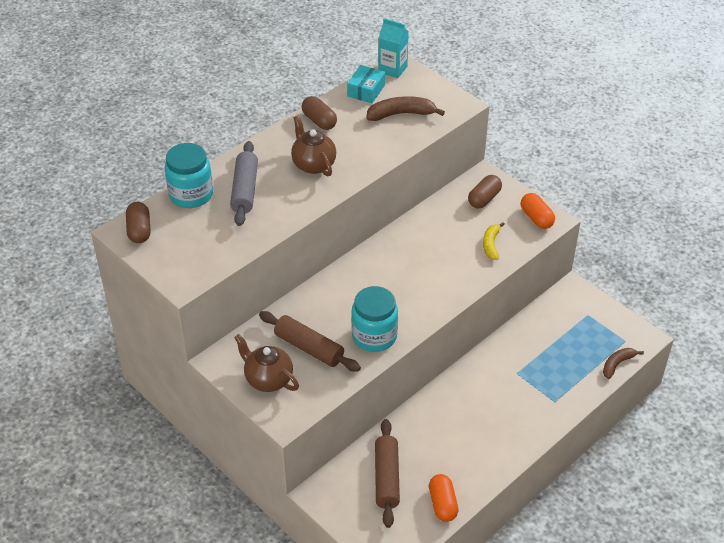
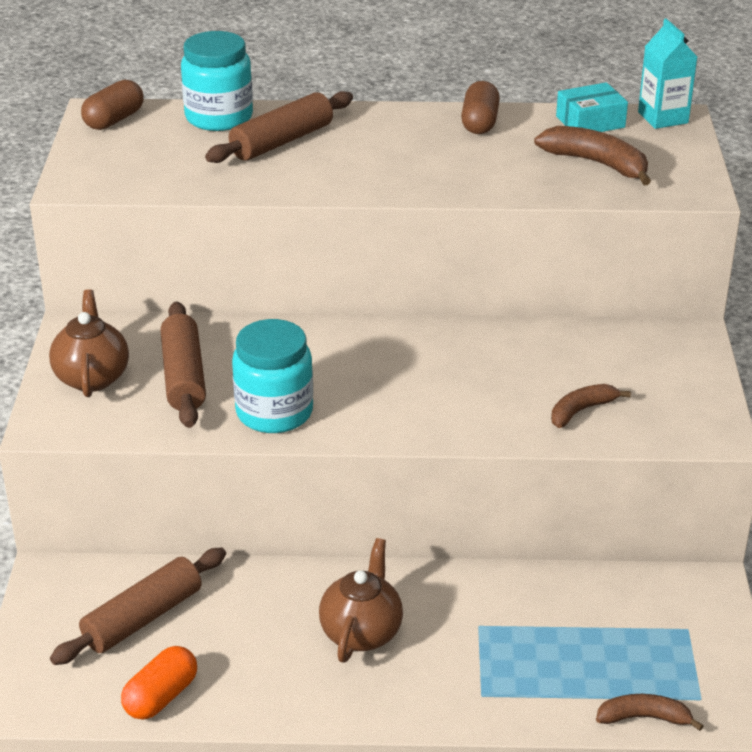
camera: 45 degrees right, 10 degrees down
grey rolling pin [230,141,258,226] -> brown rolling pin [205,91,353,163]
brown teapot [291,116,336,176] -> brown teapot moved to [319,538,403,662]
brown capsule [468,175,502,208] -> none
yellow banana [483,222,505,260] -> brown banana [551,384,631,428]
orange capsule [521,193,555,229] -> none

